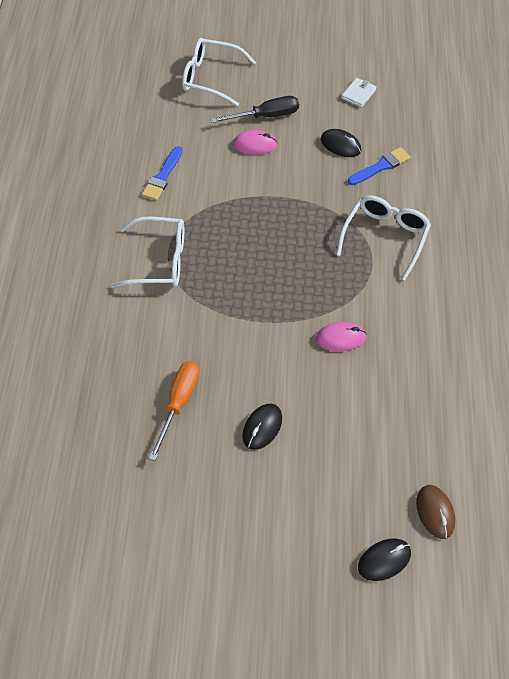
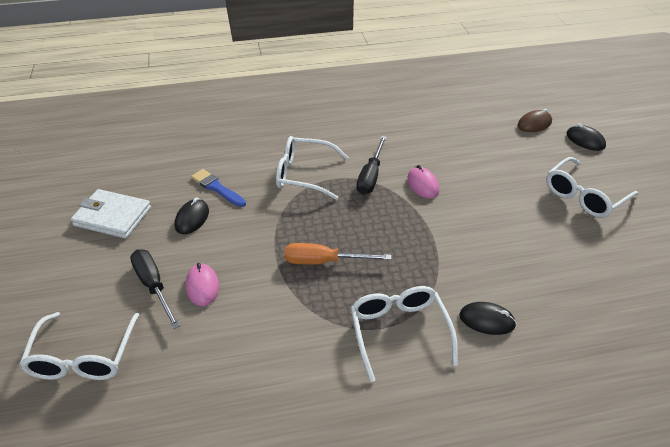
camera: 105 degrees left, 15 degrees down
blue brush [142,146,183,201] -> none
orange screwdriver [149,361,199,461] -> orange screwdriver moved to [284,243,391,265]
black mouse [242,404,282,450] -> black mouse moved to [459,302,517,335]
white wallet [341,78,377,107] -> white wallet [71,189,151,239], size x1.83
none -> black screwdriver [357,136,387,195]
none -> white glasses [546,157,638,218]

